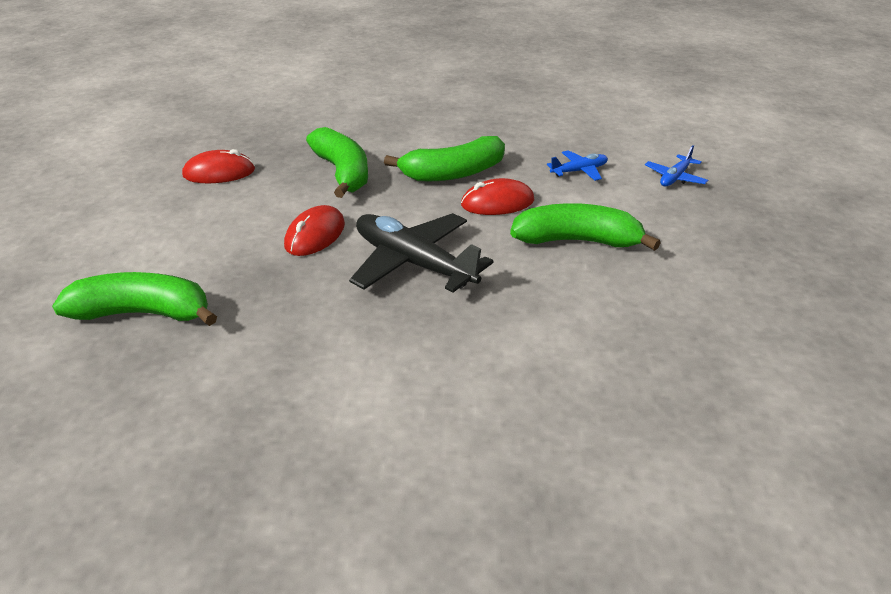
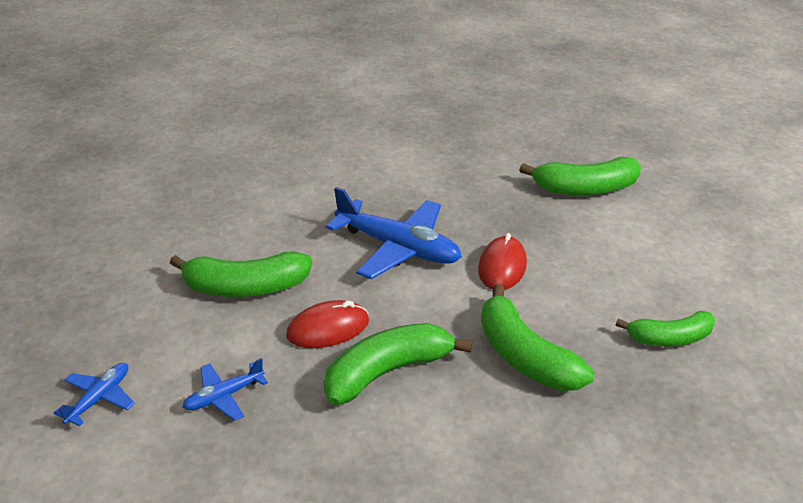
camera: 170 degrees right, 0 degrees up
red mouse [182,149,255,183] -> green banana [616,311,715,346]
black plane [349,213,493,293] -> blue plane [326,187,462,279]

